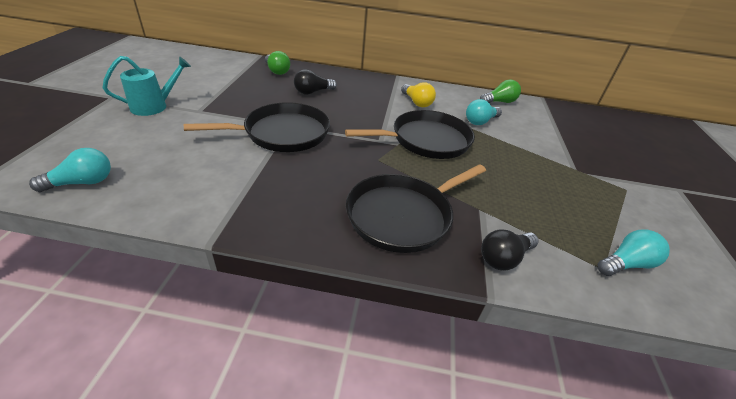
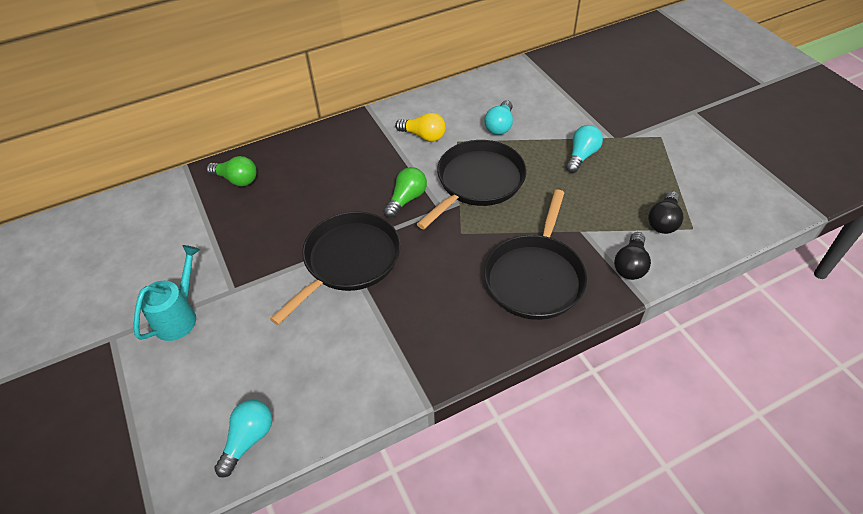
camera: 30 degrees left, 10 degrees up
black light bulb [294,69,337,95] -> black light bulb moved to [648,191,683,234]
green light bulb [480,79,521,103] -> green light bulb moved to [383,167,427,218]
turquoise light bulb [597,229,670,276] -> turquoise light bulb moved to [566,125,603,173]

